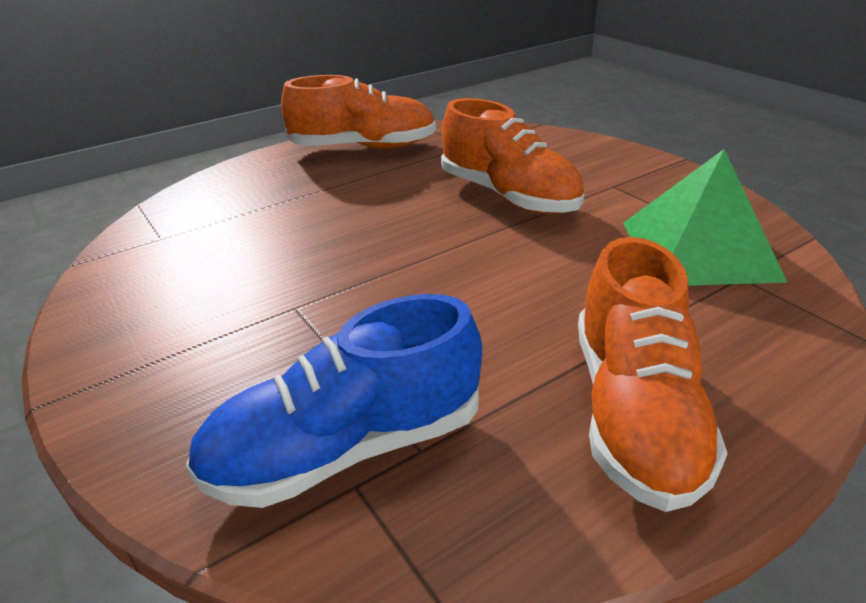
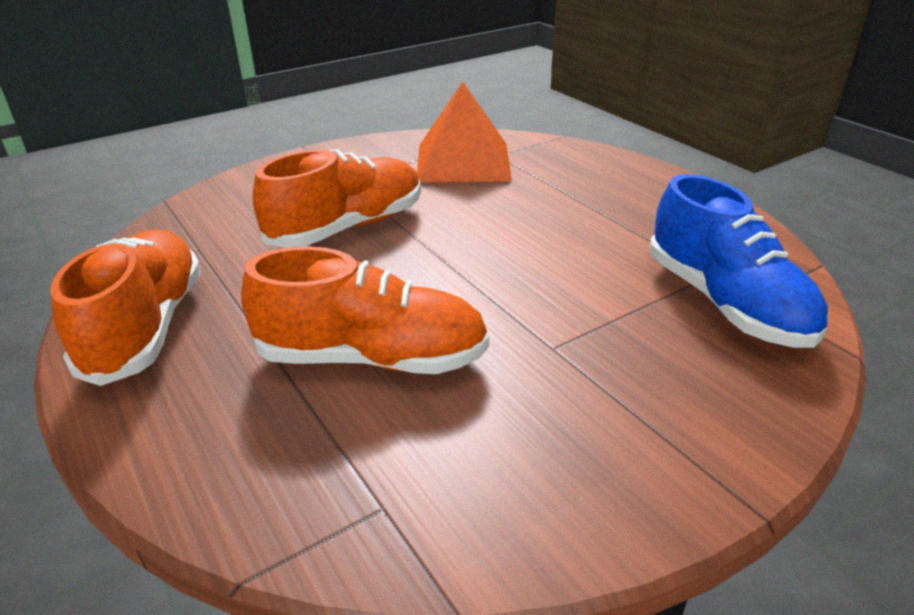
camera: 90 degrees left, 0 degrees up
orange shoe [578,237,728,512] -> orange shoe moved to [241,246,489,374]
green pyramid [623,149,787,286] -> orange pyramid [417,82,512,182]

